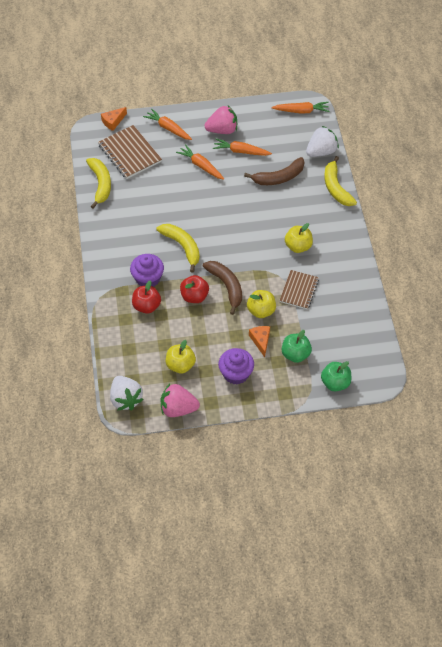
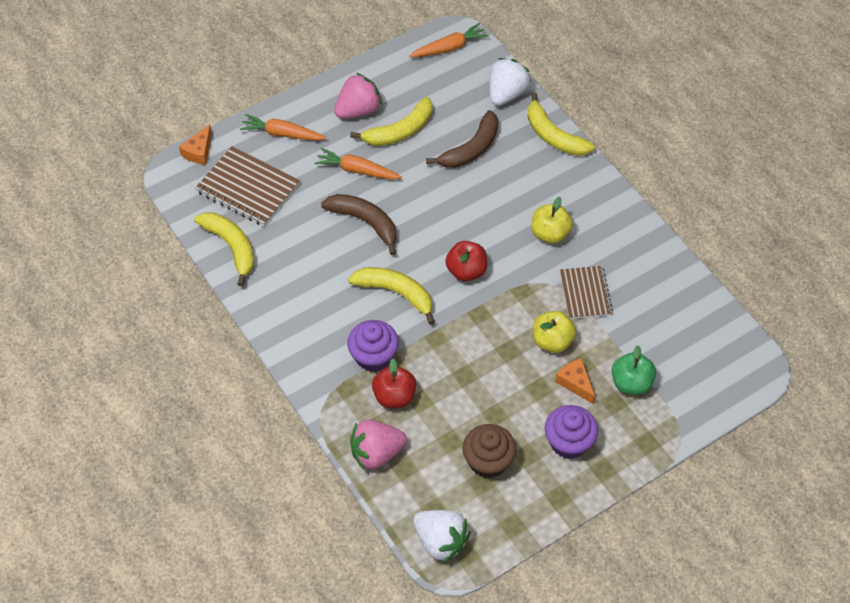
camera: 25 degrees left, 0 degrees up
pink strawberry [161,384,200,417] -> pink strawberry moved to [350,420,407,470]
yellow apple [166,340,196,373] -> brown cupcake [462,424,516,479]
red apple [180,275,209,303] -> red apple moved to [445,241,487,282]
brown banana [203,261,242,315] -> brown banana moved to [321,194,397,255]
orange carrot [213,138,272,156] -> yellow banana [350,97,432,146]
green apple [321,361,351,391] -> none

